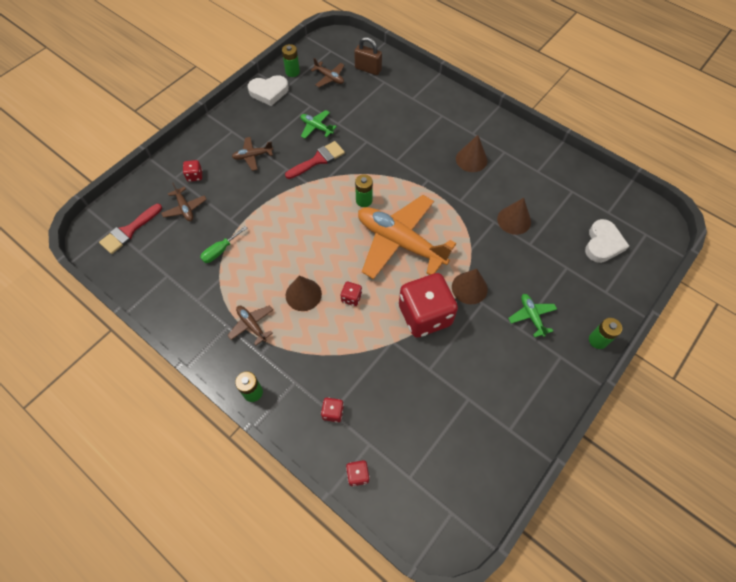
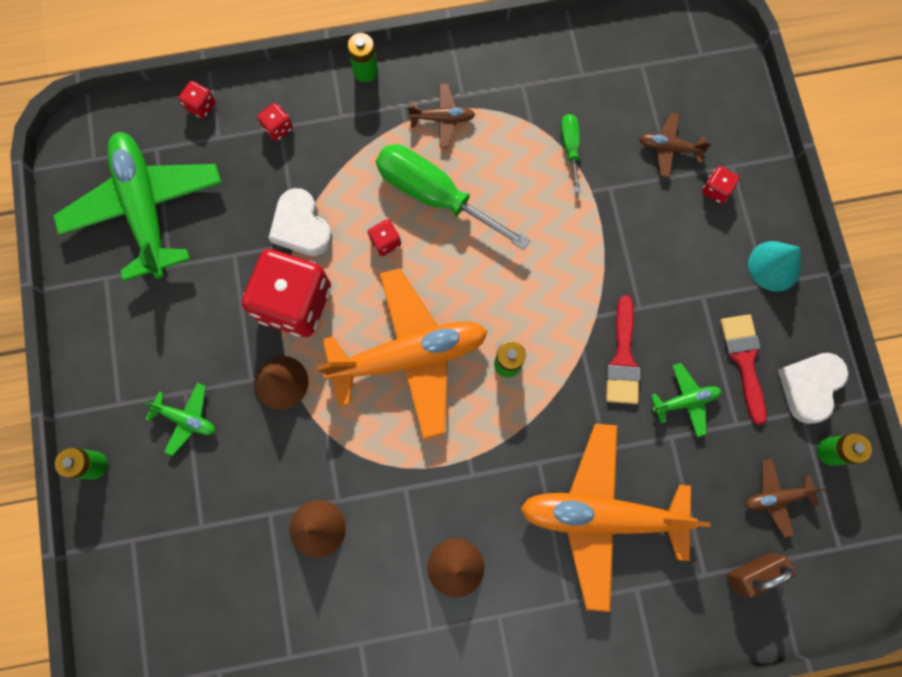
camera: 130 degrees right, 15 degrees up
red brush [99,204,162,254] -> red brush moved to [720,314,767,425]
brown plane [232,137,273,171] -> none
brown cone [286,276,322,311] -> green screwdriver [376,144,530,250]
white heart [585,219,629,263] -> white heart moved to [268,188,333,256]
none -> green plane [53,132,222,281]
none -> orange plane [520,424,710,612]
none -> turquoise cone [748,241,801,292]

